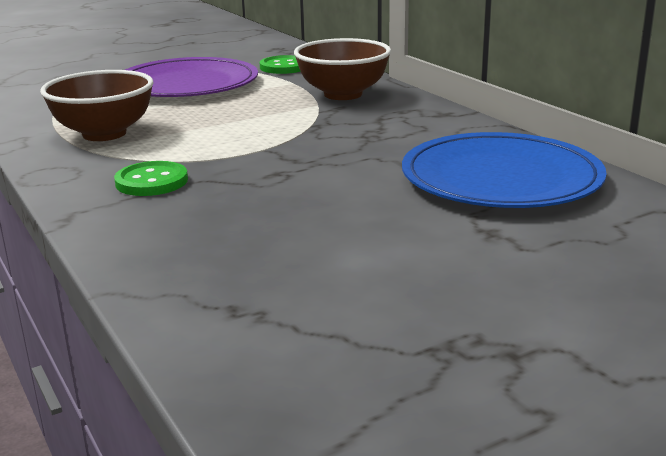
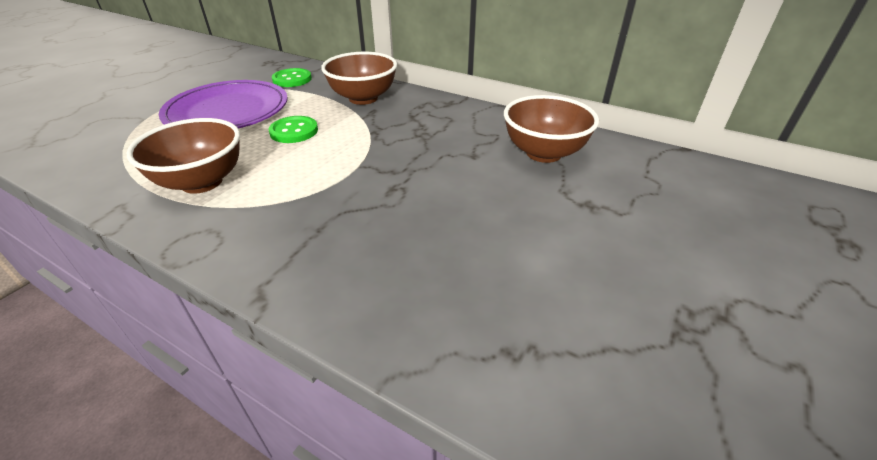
camera: 30 degrees left, 15 degrees up
green button [114,161,188,196] -> green button moved to [268,116,318,143]
blue plate [402,132,607,208] -> brown bowl [504,95,599,163]

